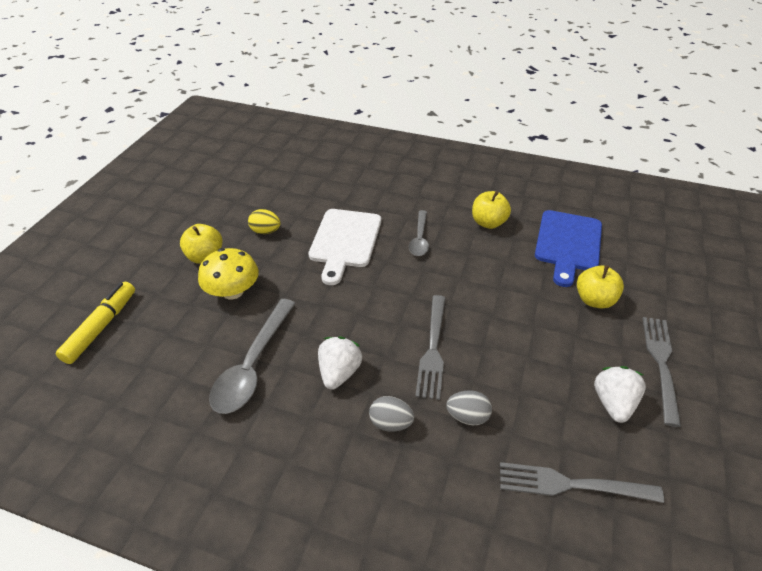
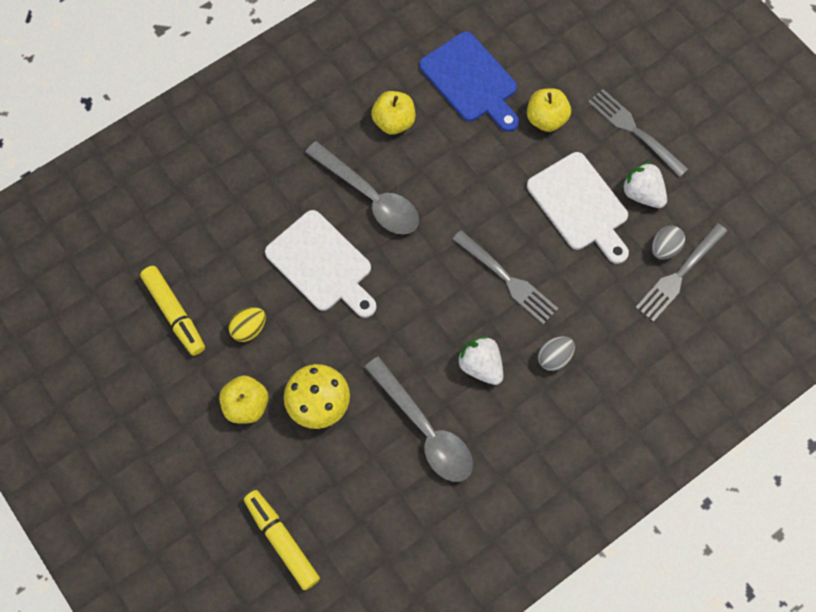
camera: 55 degrees left, 25 degrees up
grey spoon [409,210,429,256] -> grey spoon [305,141,419,235], size x1.67
grey egg [446,390,492,425] -> grey egg moved to [652,226,685,260]
none -> yellow marker [140,266,205,356]
none -> white cutting board [527,152,629,264]

